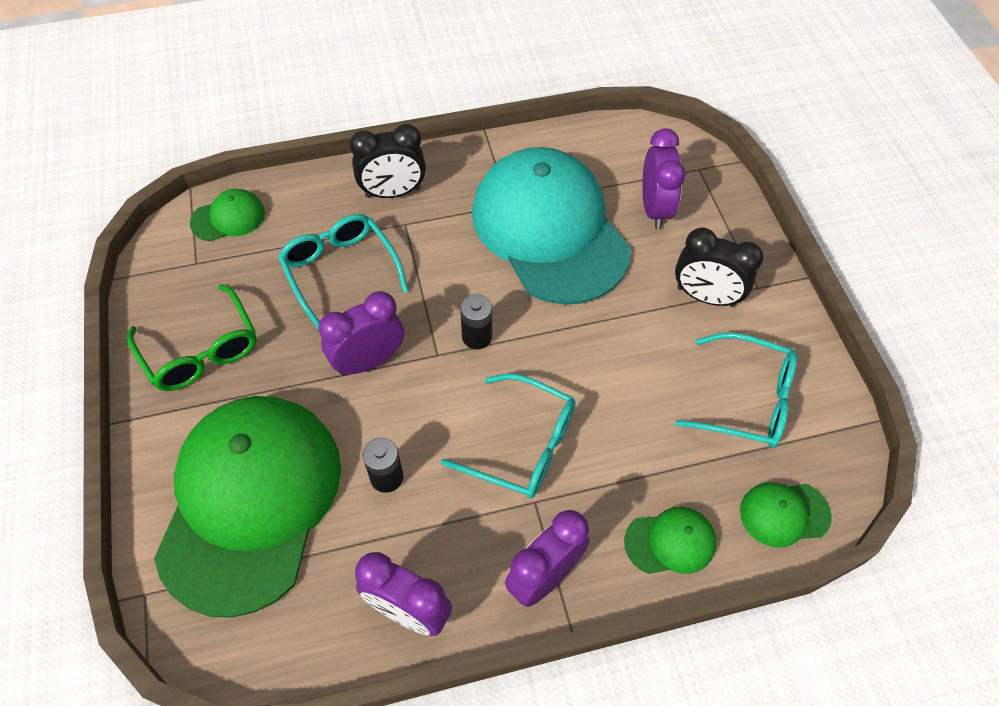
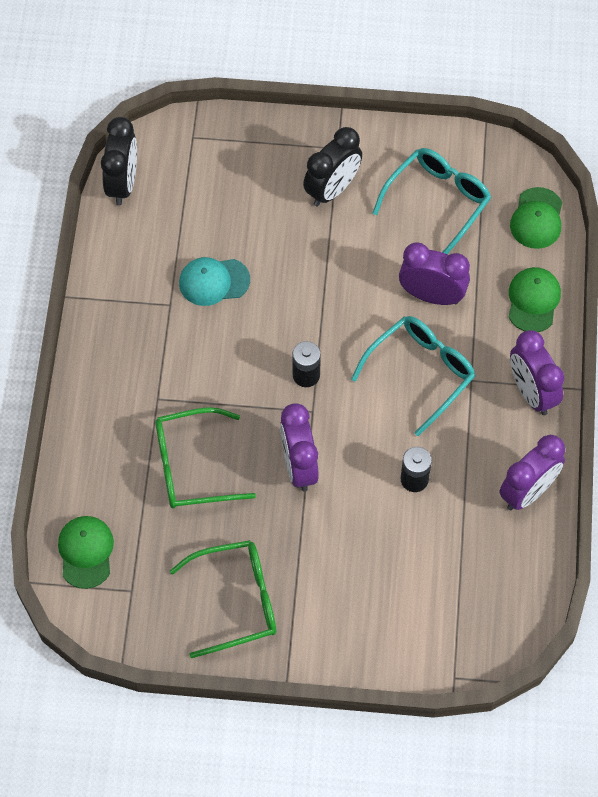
camera: 70 degrees left, 5 degrees up
green cap [154,396,341,618] -> none
turquoise glasses [278,214,409,331] -> green glasses [155,407,256,509]
black clock [350,124,426,198] -> black clock moved to [101,117,137,205]
turquoise cap [472,147,631,305] -> turquoise cap [179,257,250,306], size x0.40
purple clock [642,128,685,229] -> purple clock moved to [399,243,470,305]

